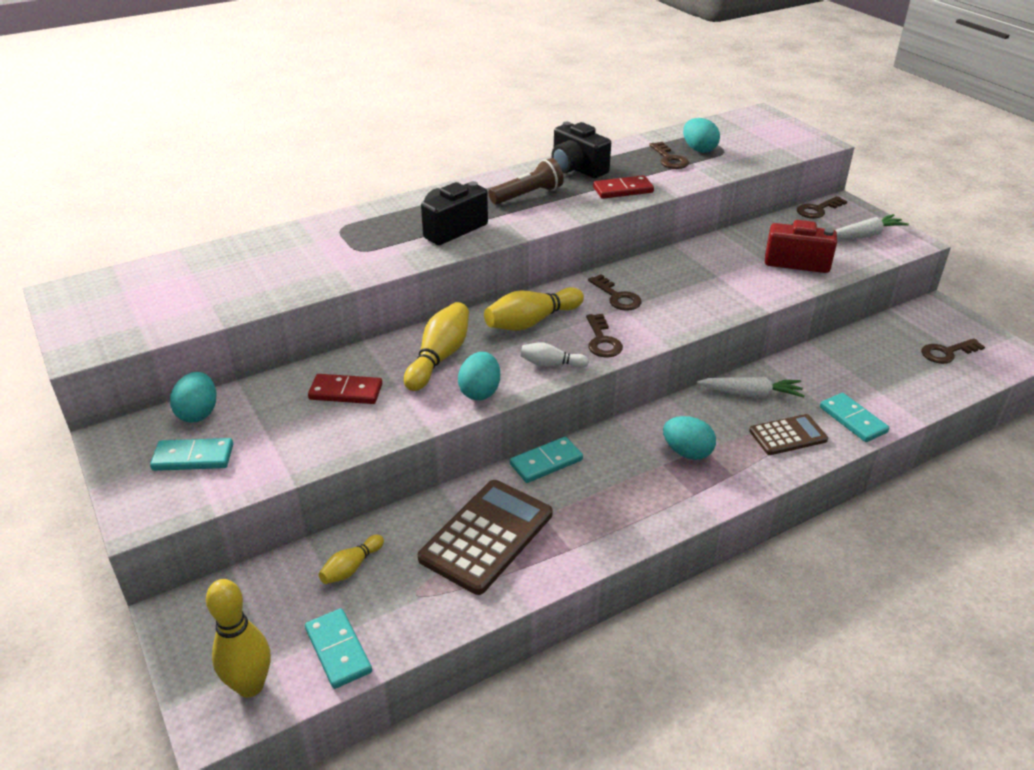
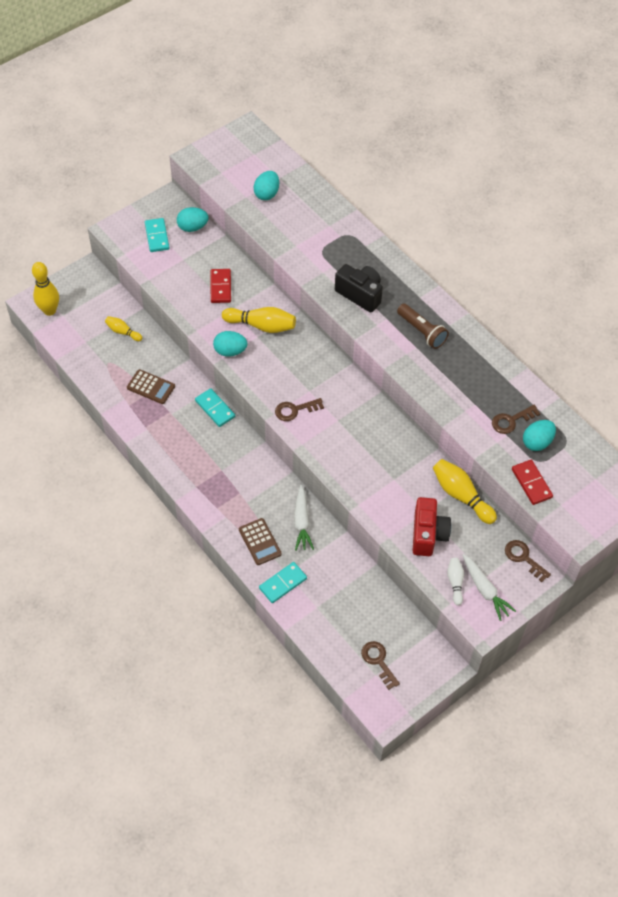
camera: 80 degrees right, 20 degrees up
turquoise domino [305,608,372,689] -> none
brown calculator [418,480,552,595] -> brown calculator [127,369,175,404], size x0.59
yellow bowling pin [484,287,584,331] -> yellow bowling pin moved to [433,459,497,524]
white bowling pin [521,343,589,368] -> white bowling pin moved to [447,558,464,605]
black camera [551,122,611,178] -> none
brown key [588,274,642,311] -> none
red domino [593,175,654,199] -> red domino moved to [512,460,553,505]
turquoise egg [663,416,716,460] -> turquoise egg moved to [254,171,279,200]

